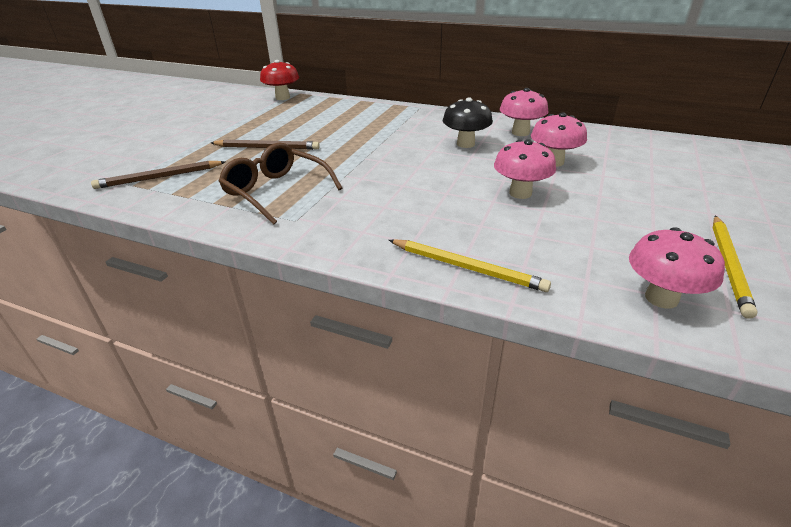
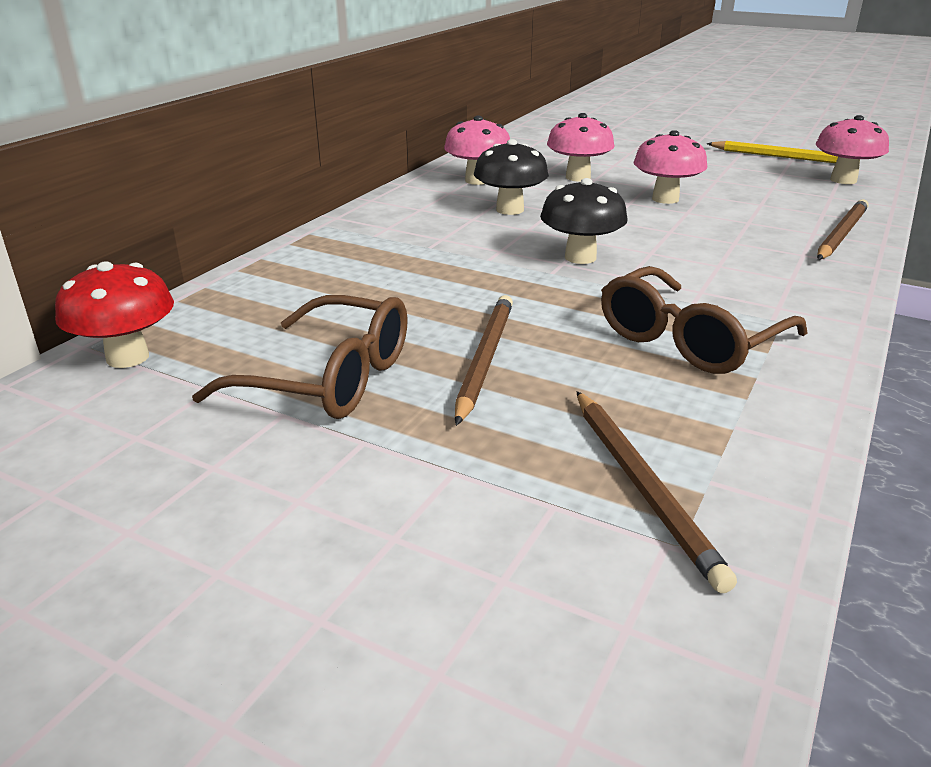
camera: 85 degrees left, 5 degrees down
yellow pencil [389,239,551,292] -> brown pencil [817,199,869,260]
none -> brown glasses [192,295,408,419]
none -> black mushroom [540,178,628,264]

